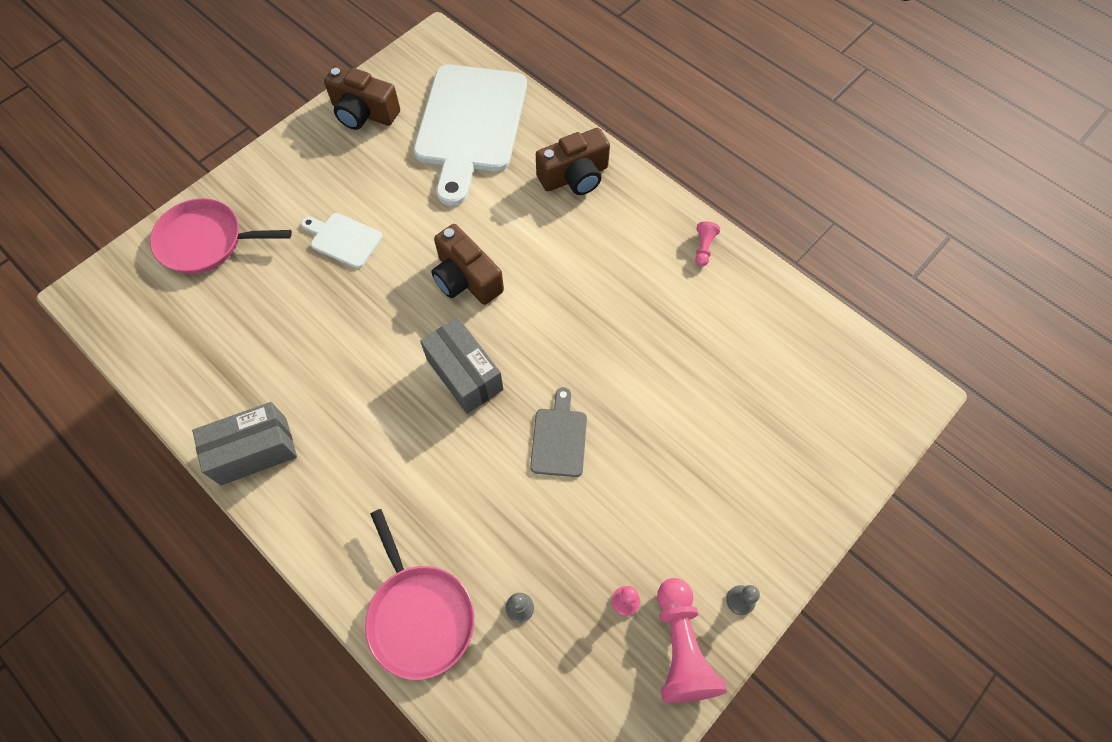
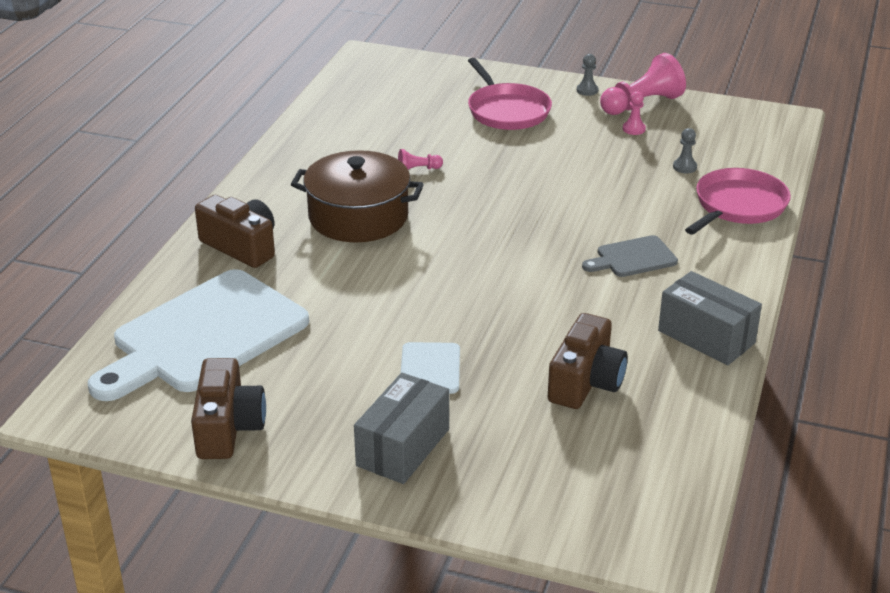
camera: 115 degrees left, 30 degrees down
pink pan [150,198,292,274] -> pink pan moved to [468,58,552,130]
white cutting board [414,64,527,206] -> white cutting board turned 150 degrees clockwise [88,269,309,401]
grey box [420,317,503,414] -> grey box moved to [354,373,449,484]
brown camera [431,224,504,305] -> brown camera moved to [548,313,628,409]
grey cutting board [530,387,587,477] -> grey cutting board moved to [582,235,678,277]
pink pawn [695,221,720,266] -> pink pawn moved to [398,149,443,170]
none -> brown pot [291,150,424,242]

